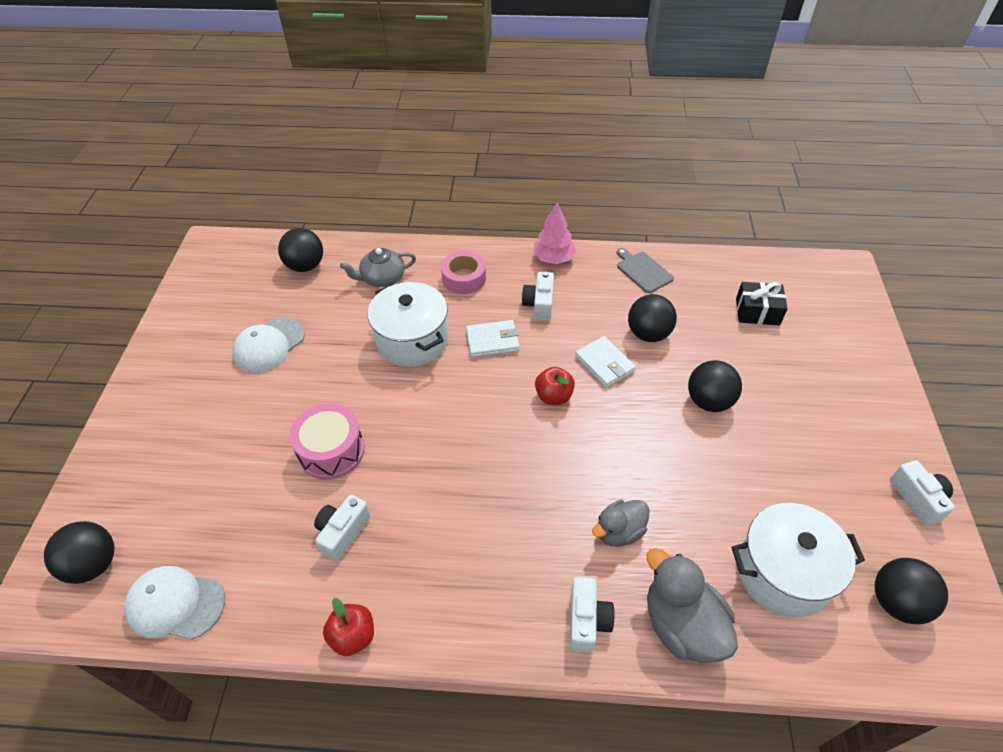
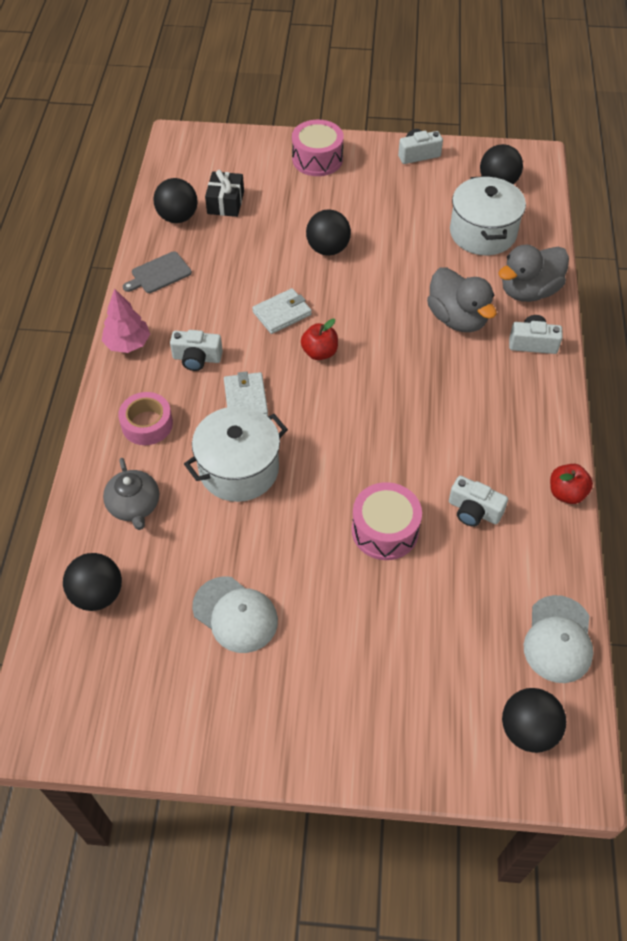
camera: 90 degrees left, 5 degrees up
grey duck [592,500,650,547] -> grey duck [427,267,497,332], size x1.58
black ball [628,294,677,342] -> black ball moved to [153,178,198,223]
none -> pink drum [292,120,344,176]

